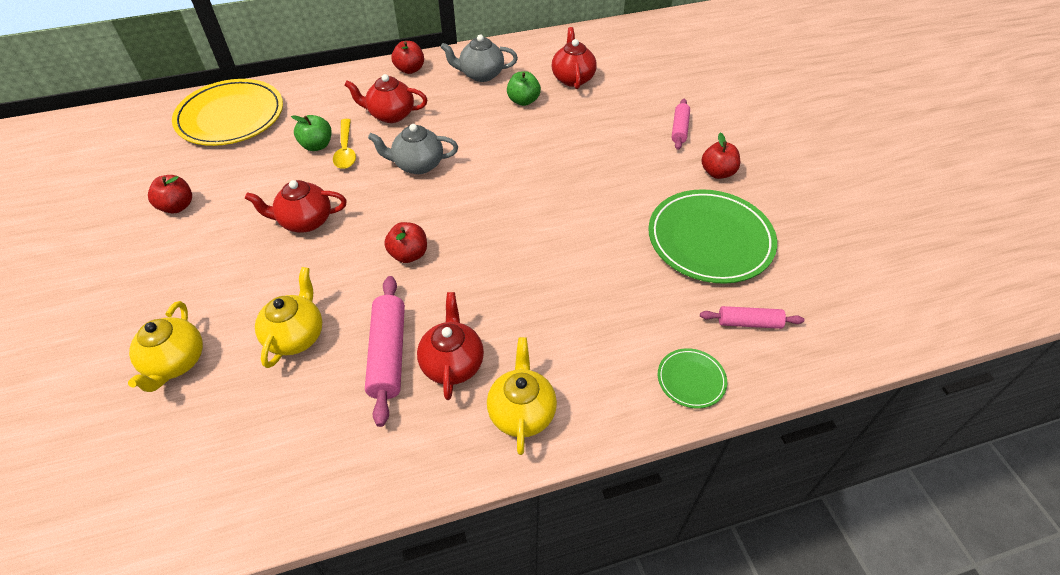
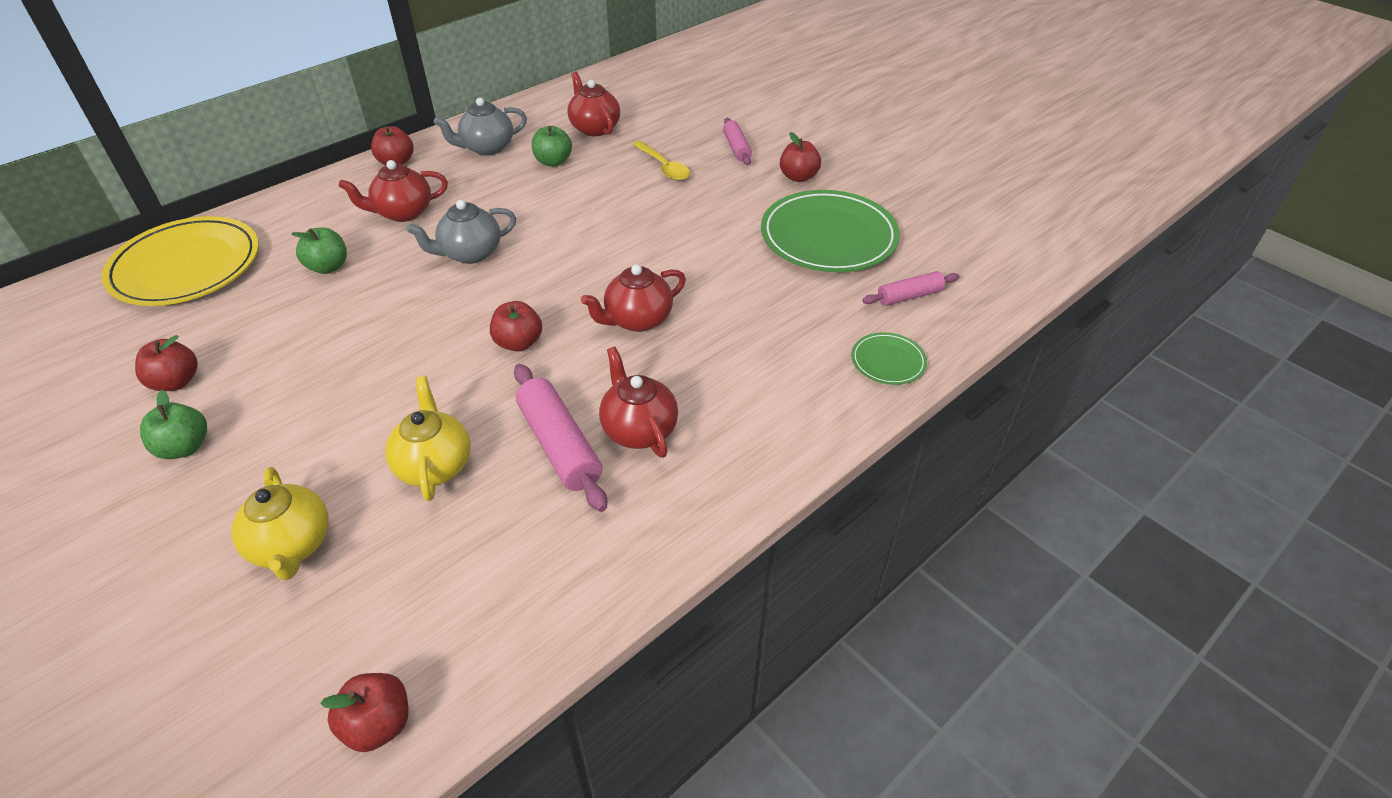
camera: 25 degrees left, 5 degrees down
red teapot [245,180,347,233] -> red teapot moved to [581,264,686,332]
yellow spoon [333,119,356,169] -> yellow spoon moved to [632,141,690,181]
yellow teapot [487,337,557,455] -> none
none -> green apple [140,390,207,459]
none -> red apple [320,673,408,752]

